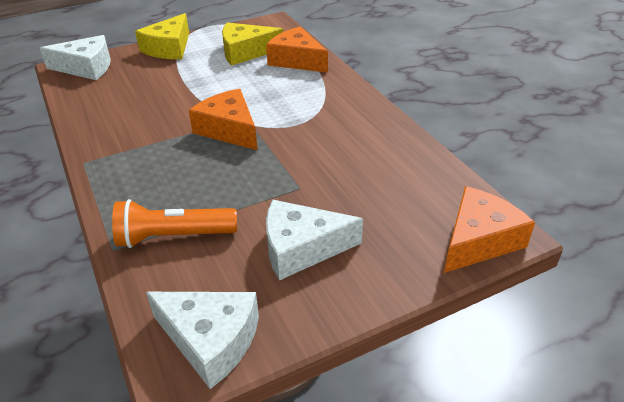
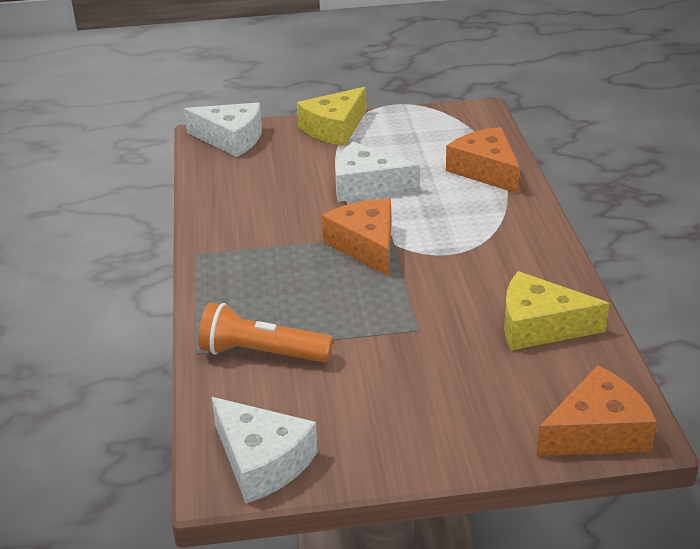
camera: 20 degrees right, 5 degrees down
yellow cheese [222,23,284,66] -> yellow cheese moved to [504,271,610,350]
white cheese [266,200,363,280] -> white cheese moved to [335,142,419,202]

